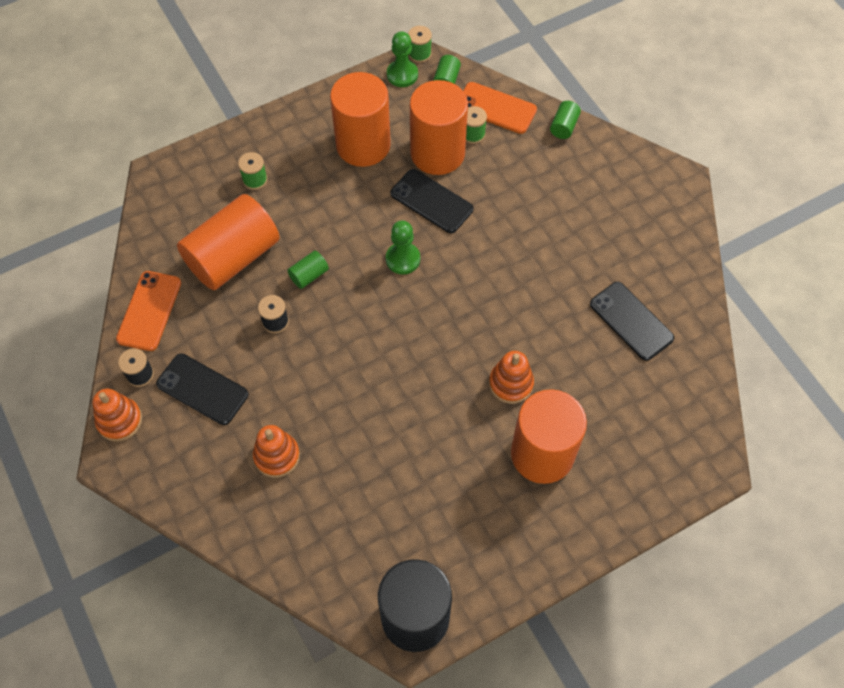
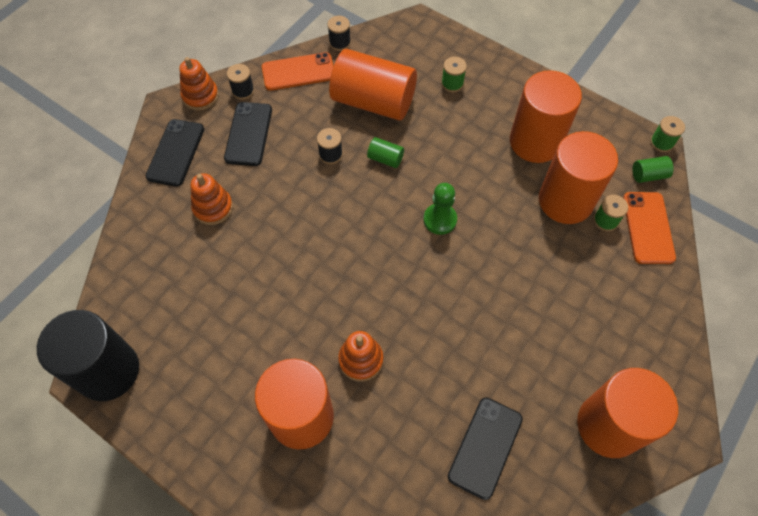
camera: 65 degrees right, 0 degrees up
green pawn [387,31,418,87] -> none
black phone [391,169,473,233] -> black phone moved to [146,119,204,187]
green cylinder [550,101,581,139] -> none
none -> black spool [327,16,351,51]
none -> orange cylinder [577,368,678,458]

